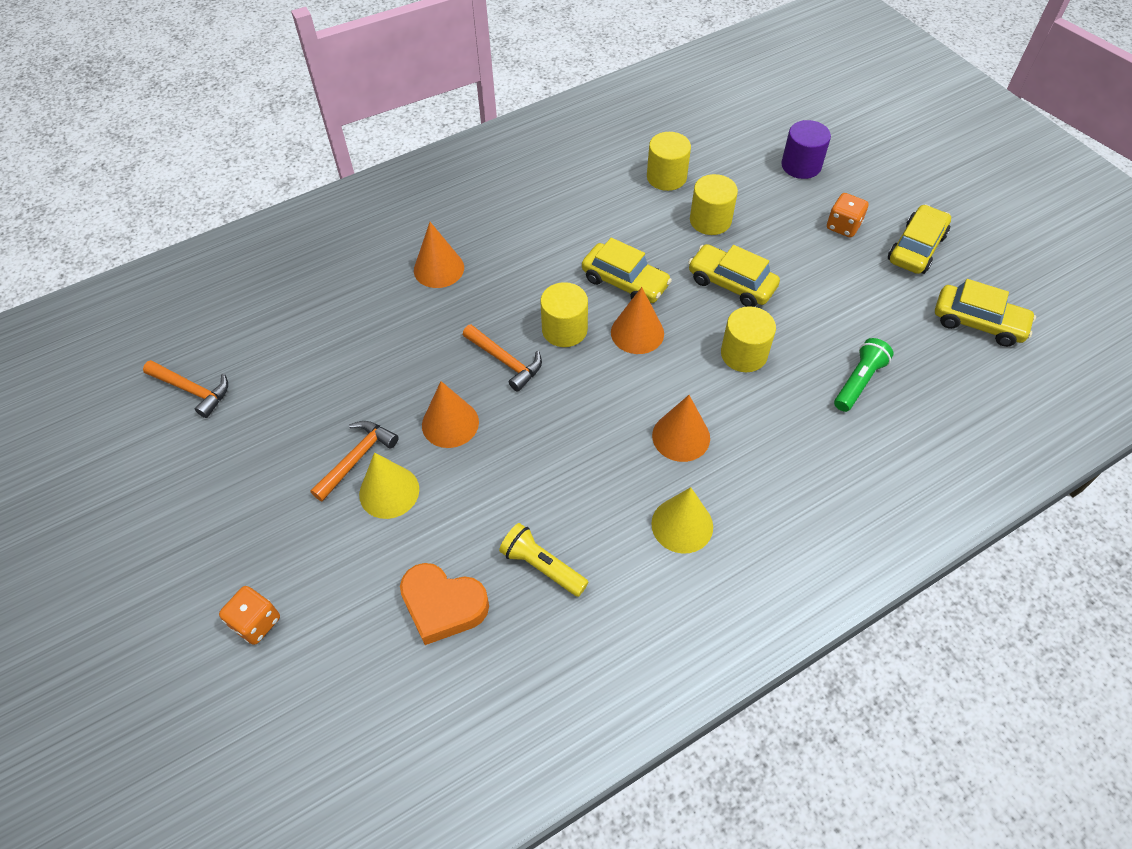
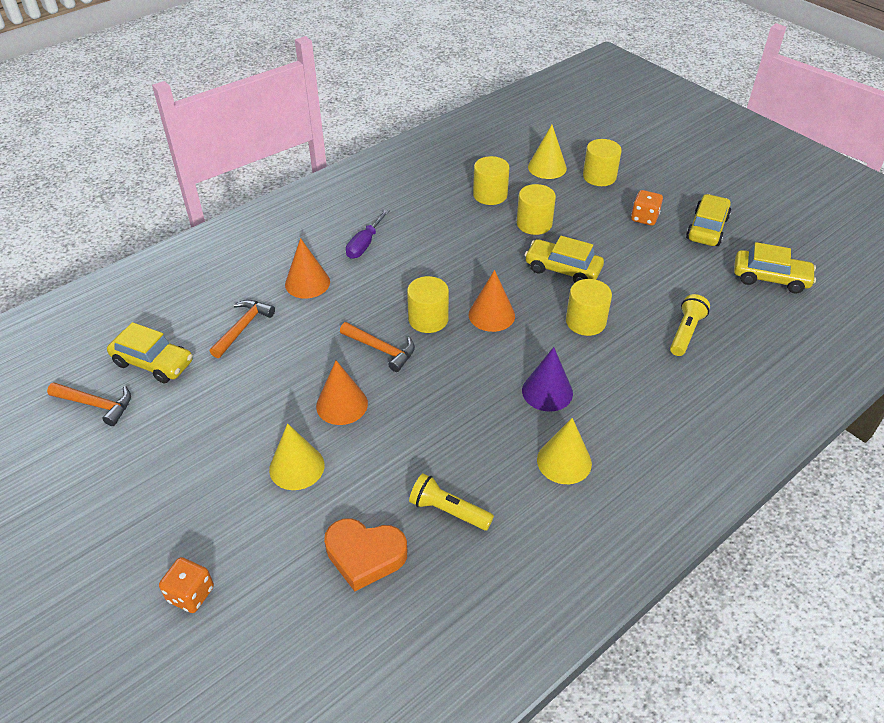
camera: 10 degrees left, 10 degrees down
orange hammer [310,421,399,502] -> orange hammer moved to [210,300,275,358]
yellow car [582,238,672,303] -> yellow car moved to [107,322,193,383]
orange cone [652,395,710,462] -> purple cone [522,347,573,412]
purple cylinder [781,120,831,179] -> yellow cylinder [583,139,622,186]
green flashlight [834,338,894,412] -> yellow flashlight [670,294,710,356]
none -> purple screwdriver [346,210,389,259]
none -> yellow cone [528,125,567,179]

